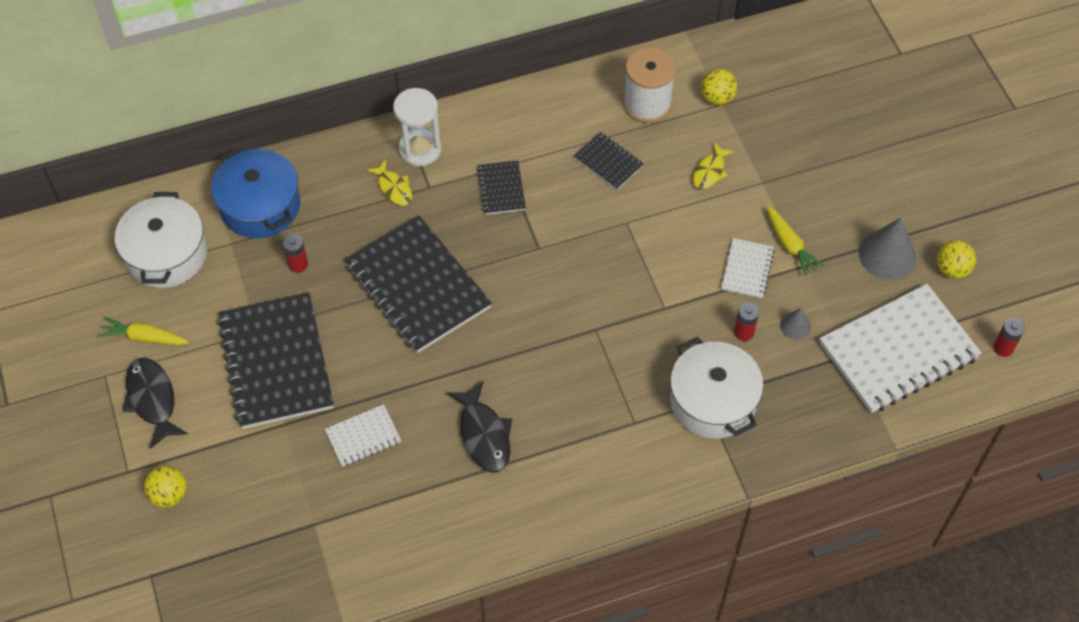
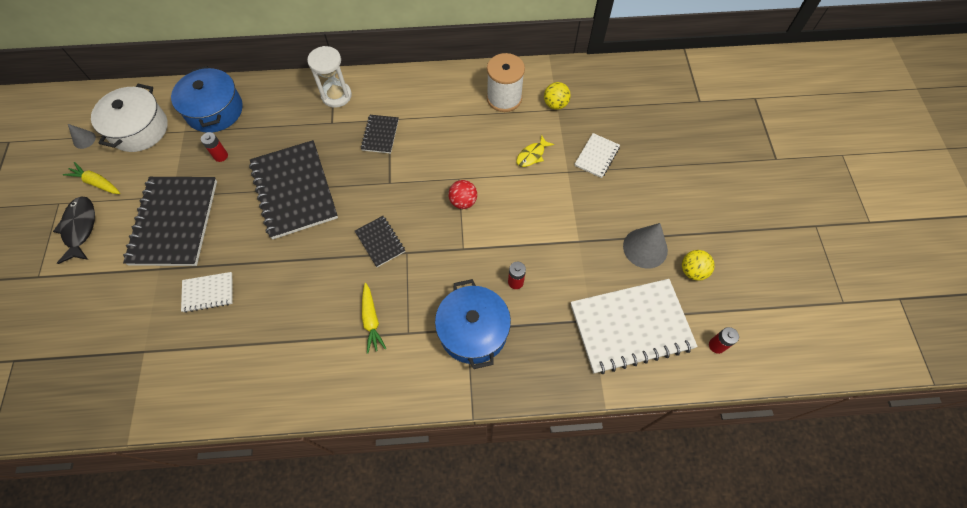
camera: 15 degrees right, 5 degrees up
yellow ball [144,466,187,507] -> none
yellow fish [367,160,412,206] -> none
black fish [447,381,512,473] -> none
black notebook [574,132,644,190] -> black notebook moved to [355,216,405,267]
white pot [670,337,764,438] -> blue pot [435,279,511,369]
white notebook [721,238,774,298] -> white notebook moved to [574,133,620,178]
yellow carrot [766,205,824,276] -> yellow carrot moved to [362,283,386,354]
grey cone [780,308,811,340] -> grey cone moved to [68,124,96,149]
none -> red ball [448,180,477,209]

